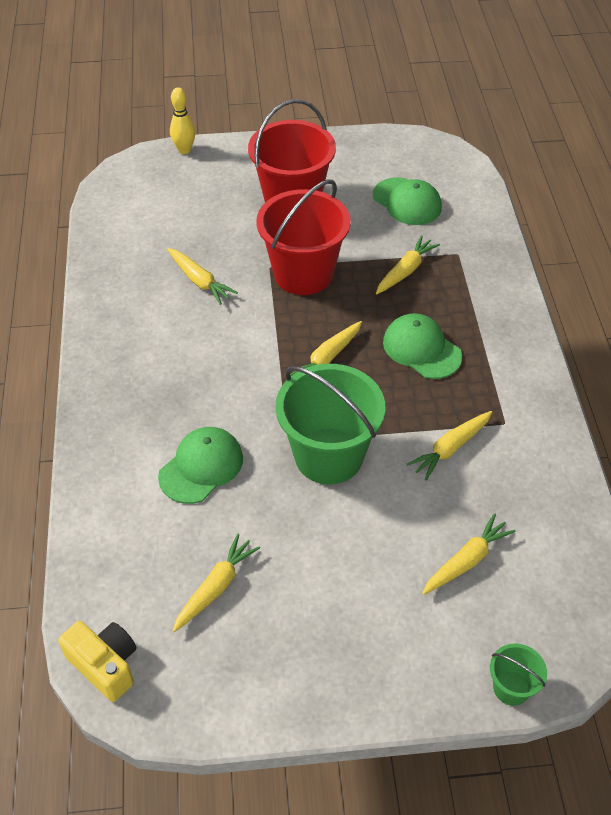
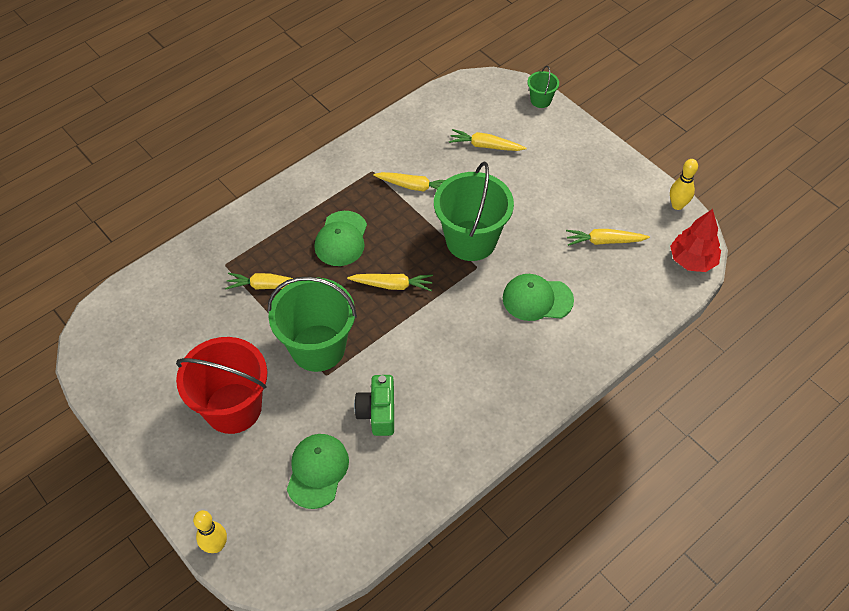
camera: 125 degrees left, 5 degrees up
yellow camera [58,621,137,702] -> red tree [670,209,721,272]
yellow carrot [167,248,238,305] -> green camera [354,375,394,436]
red bucket [256,179,351,295] -> green bucket [268,277,357,372]
green cap [373,177,442,225] -> green cap moved to [287,434,349,509]
none -> yellow bowling pin [670,159,698,210]

